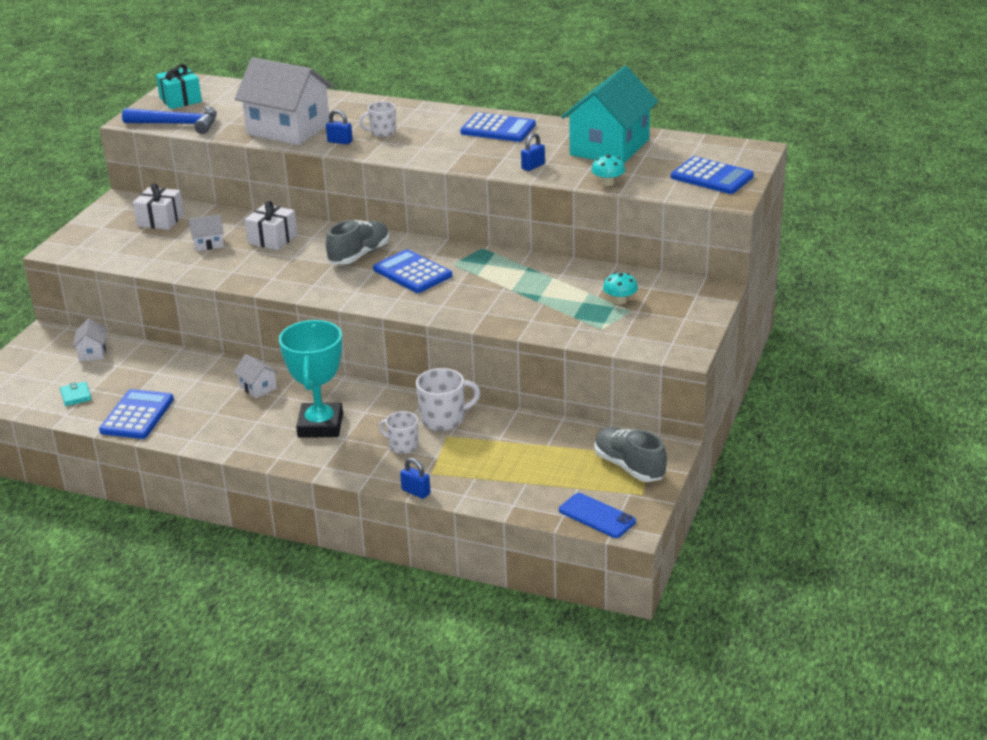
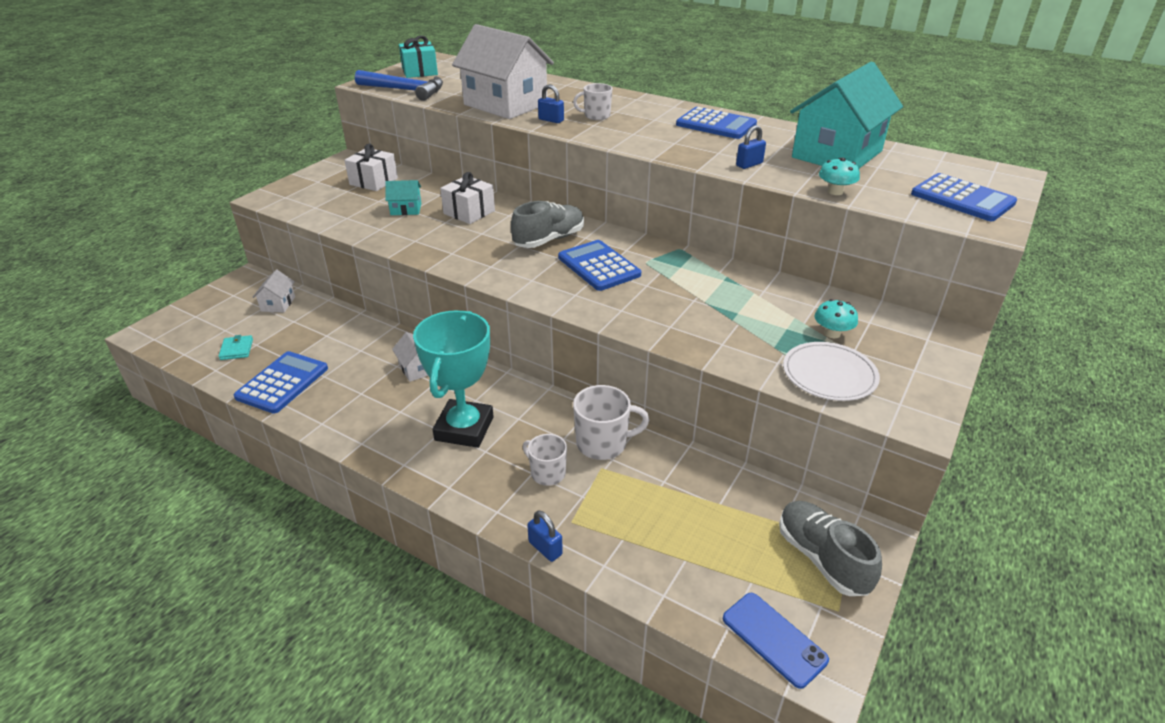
camera: 10 degrees right, 5 degrees up
white house [189,214,224,251] -> turquoise house [385,180,421,215]
none -> white plate [783,342,880,401]

